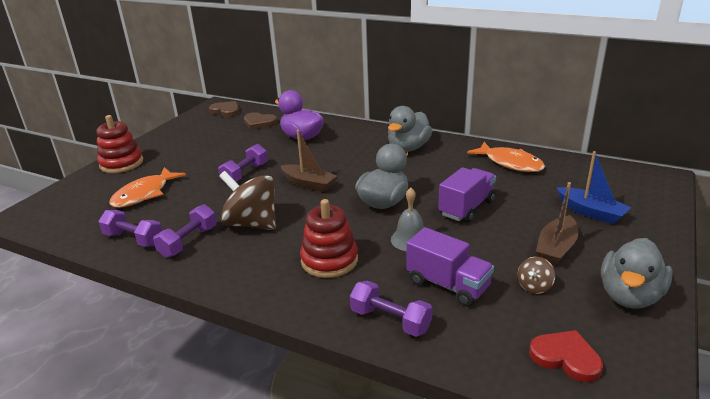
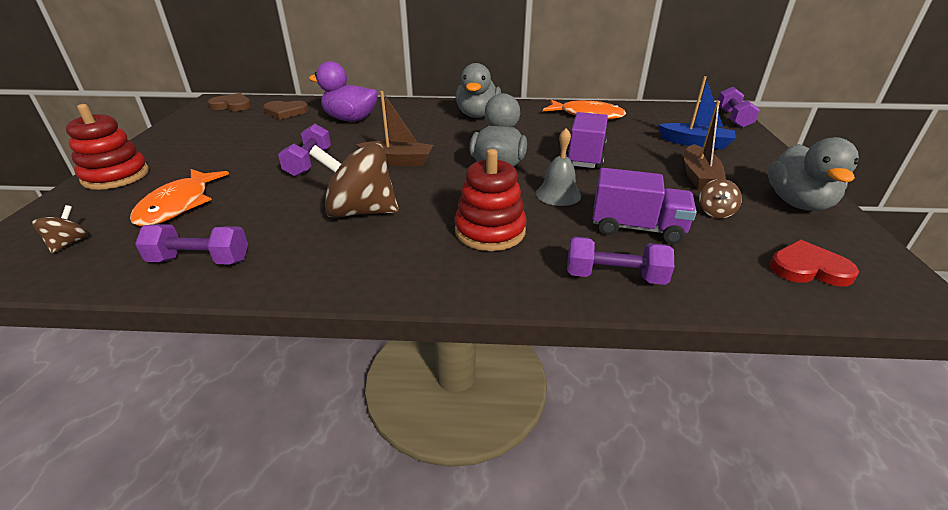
camera: 25 degrees left, 5 degrees up
purple dumbbell [153,204,217,258] -> purple dumbbell moved to [718,87,760,128]
none -> brown spinning top [32,205,88,254]

